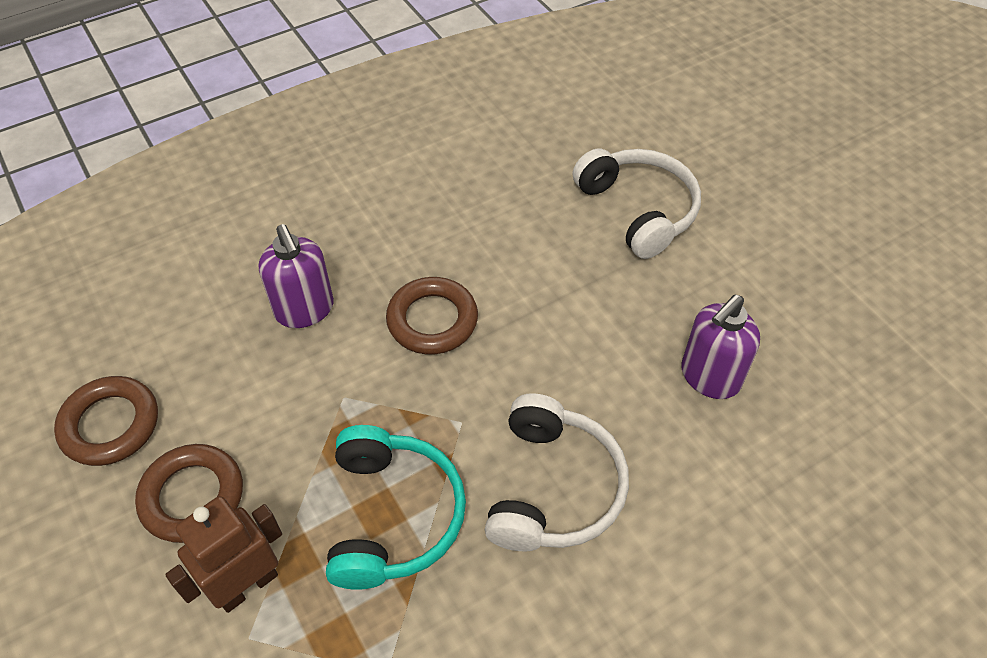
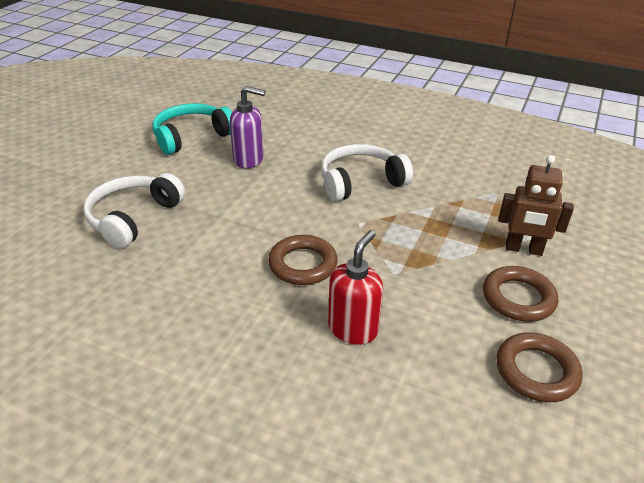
camera: 125 degrees left, 15 degrees down
purple soap dispenser [259,224,334,328] -> red soap dispenser [328,230,383,345]
turquoise headphones [326,425,466,590] -> turquoise headphones moved to [153,103,232,155]

